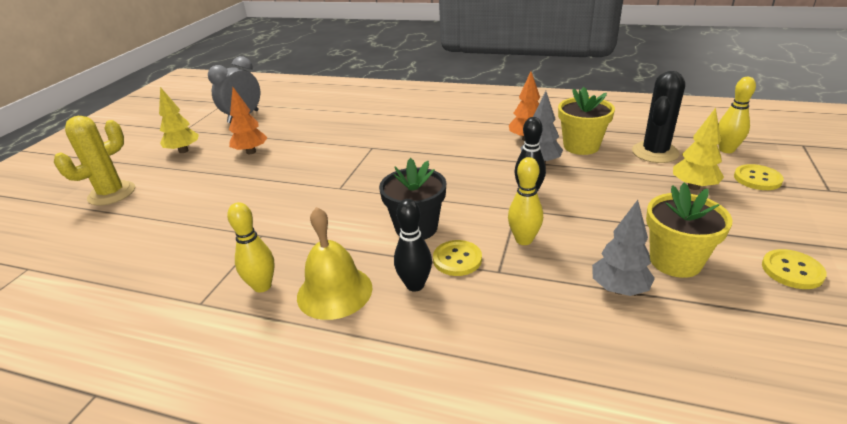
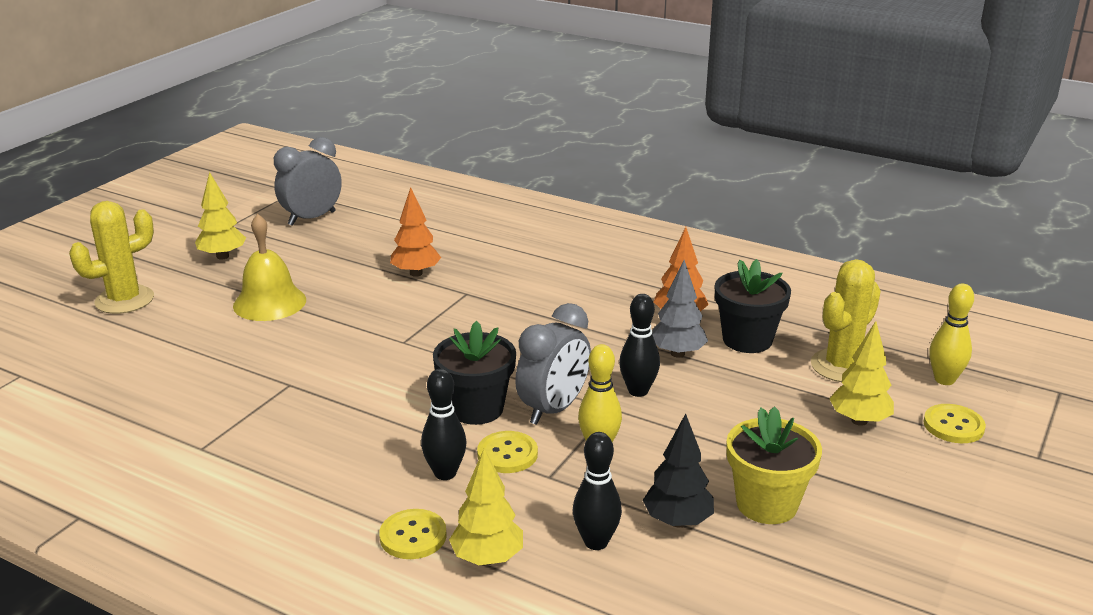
camera: 10 degrees right, 5 degrees down
yellow bowling pin [227,202,275,293] -> none
orange tree [229,87,268,154] -> orange tree moved to [390,187,441,277]
yellow bell [297,207,372,320] -> yellow bell moved to [233,214,306,321]
yellow flower pot [558,87,615,155] -> black flower pot [715,259,791,353]
grey tree [592,200,655,296] -> black tree [643,414,714,528]
black cactus [632,71,685,163] -> yellow cactus [811,259,881,382]
yellow button [762,249,827,289] -> yellow button moved to [379,509,447,559]
none -> yellow tree [449,449,523,565]
none -> grey clock [515,303,591,425]
none -> black bowling pin [573,432,622,550]

